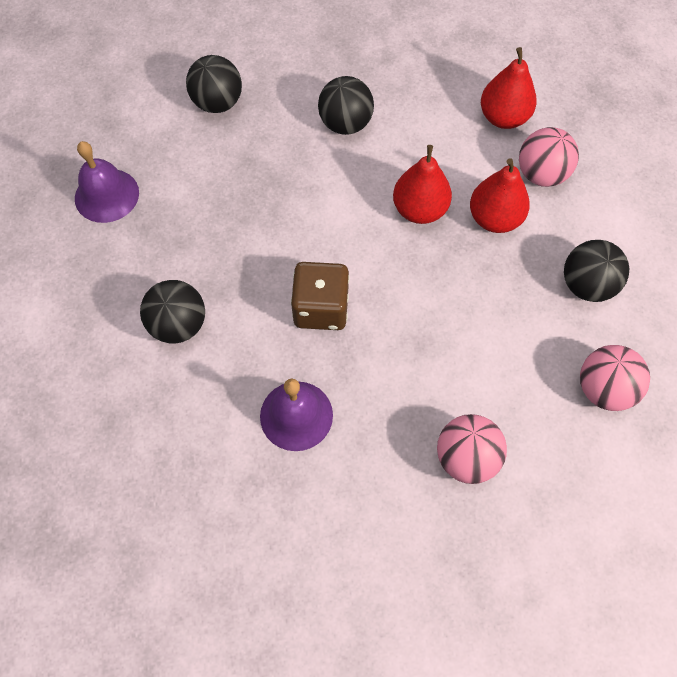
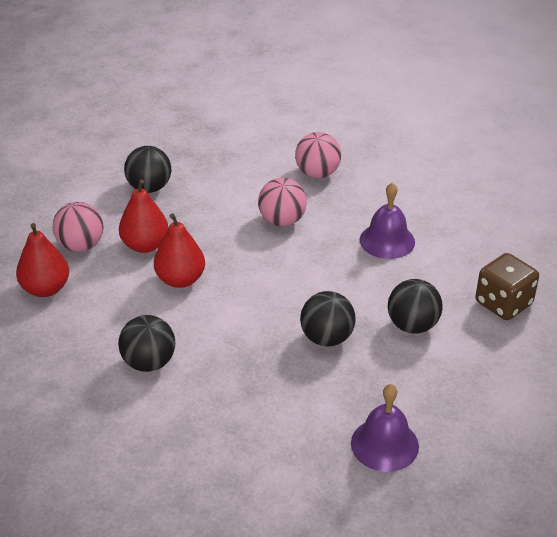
camera: 135 degrees left, 25 degrees down
black ball [186,55,242,113] -> black ball moved to [300,291,356,346]
brown dice [291,262,350,330] -> brown dice moved to [476,253,539,320]
pink ball [580,345,650,411] -> pink ball moved to [258,178,307,226]

